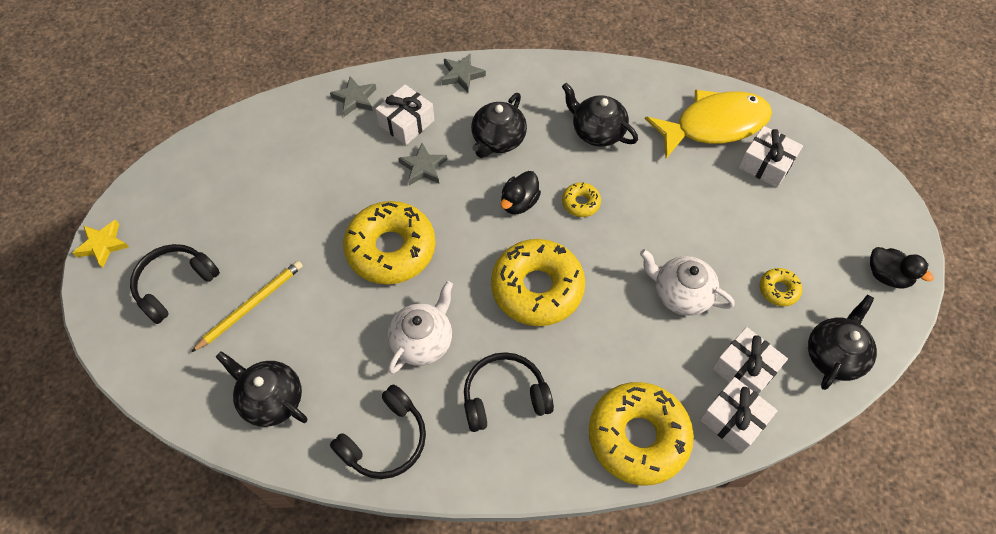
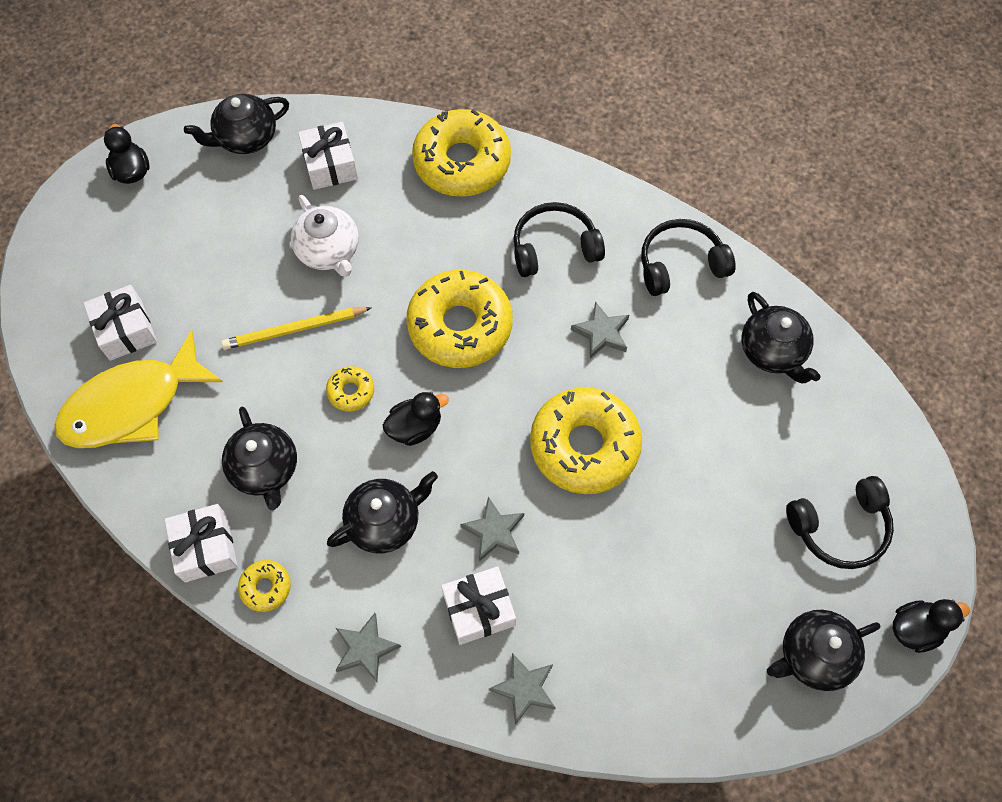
camera: 150 degrees left, 5 degrees up
yellow star [73,220,129,268] -> black duck [893,599,970,653]
yellow pencil [191,261,303,352] -> yellow pencil moved to [221,307,372,350]
white teapot [388,281,453,374] -> grey star [571,301,629,359]
black headphones [464,352,554,432] -> black headphones turned 150 degrees clockwise [513,202,605,277]
yellow fish [645,90,772,158] -> yellow fish turned 45 degrees counterclockwise [54,330,223,448]
white gift [700,377,778,454] -> white gift moved to [165,504,238,582]
yellow donut [760,268,802,306] -> yellow donut moved to [238,560,291,612]
none -> black teapot [767,610,880,691]

